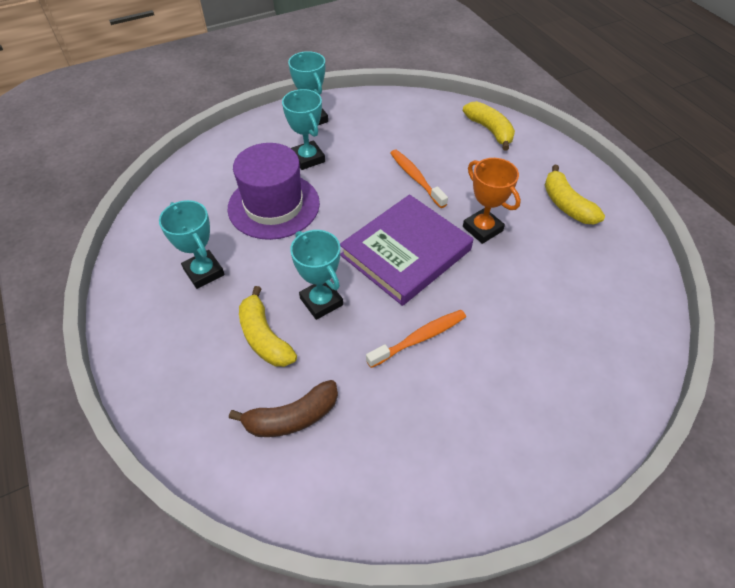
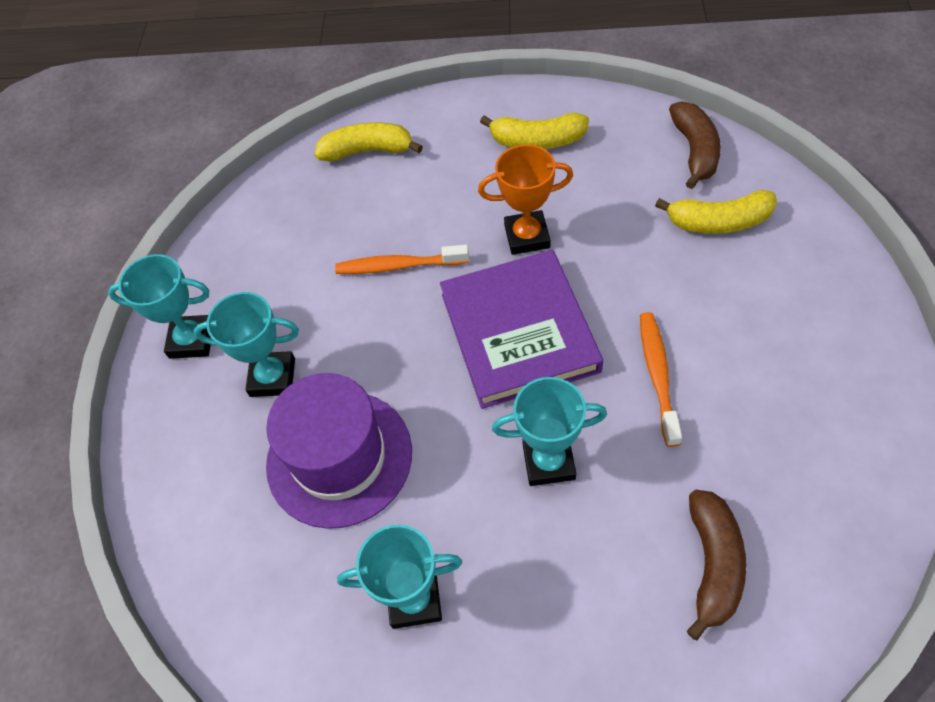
camera: 55 degrees left, 5 degrees up
yellow banana [239,286,297,367] -> yellow banana moved to [655,190,777,234]
none -> brown banana [669,101,721,189]

